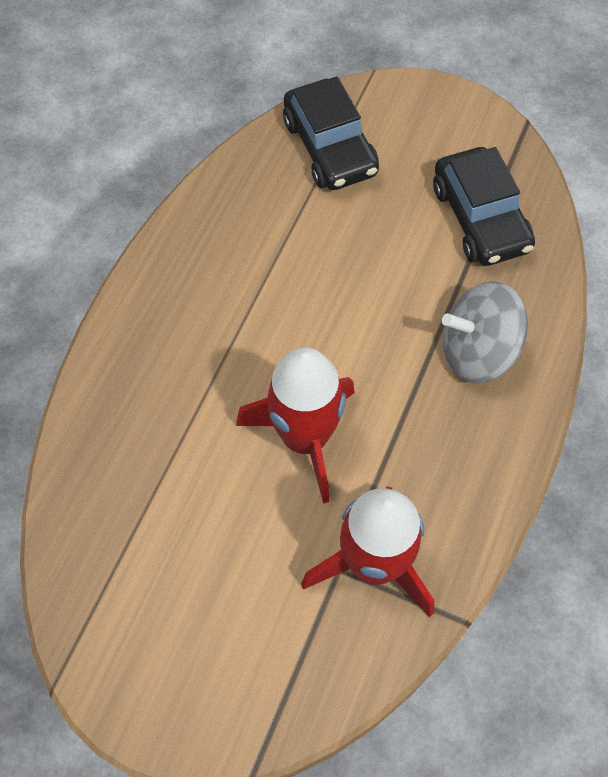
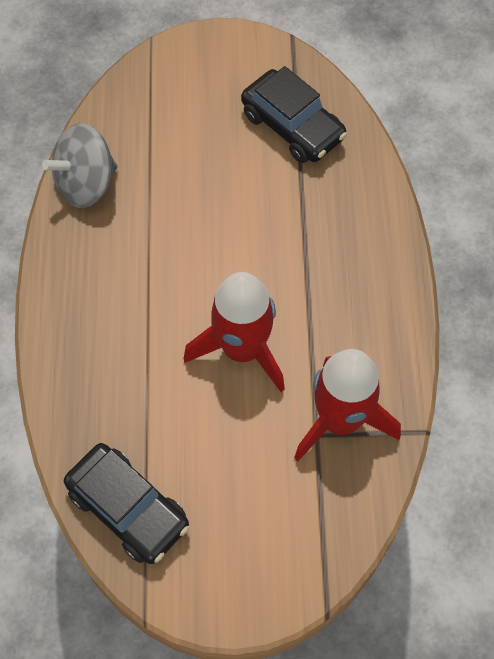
camera: 25 degrees left, 0 degrees up
black car [283,76,379,190] -> black car moved to [64,443,189,564]
grey spinning top [442,281,528,383] -> grey spinning top moved to [42,123,117,208]

